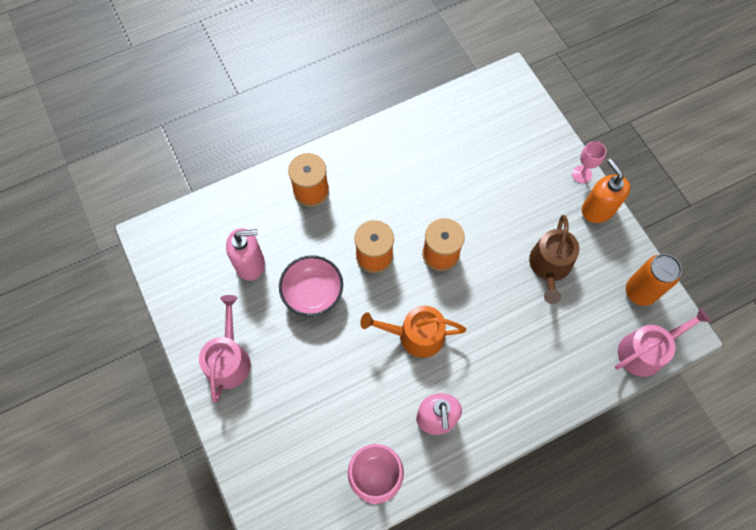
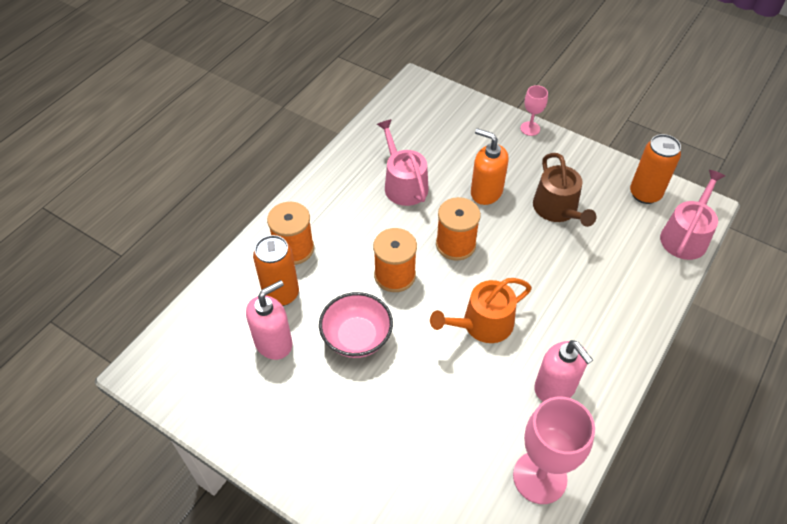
camera: 30 degrees left, 15 degrees down
pink watering can [199,295,251,402] -> pink watering can moved to [377,119,429,206]
orange soap dispenser [582,159,630,223] -> orange soap dispenser moved to [471,128,509,205]
none -> orange can [253,235,299,306]

